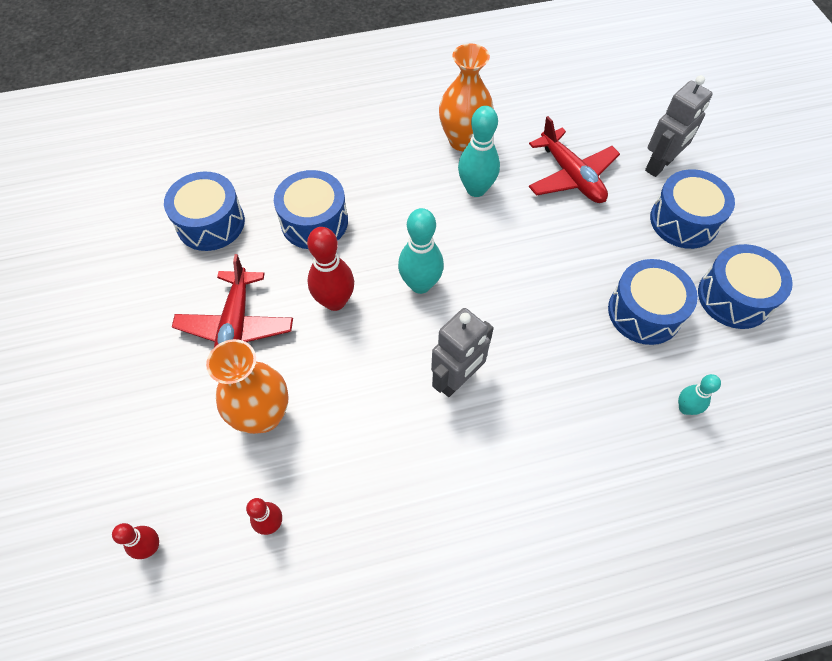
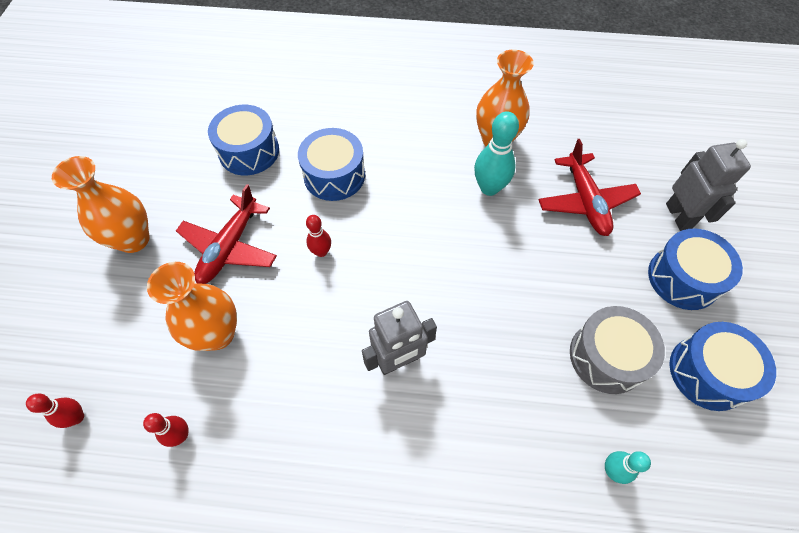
camera: 20 degrees right, 0 degrees up
red bowling pin [307,227,354,311] -> red bowling pin [306,215,331,257], size x0.58
turquoise bowling pin [398,208,444,294] -> none
blue drum [608,259,698,345] -> grey drum [570,306,665,394]
grey robot [645,75,713,177] -> grey robot turned 75 degrees counterclockwise [666,139,751,231]
none -> orange vase [52,156,150,253]

